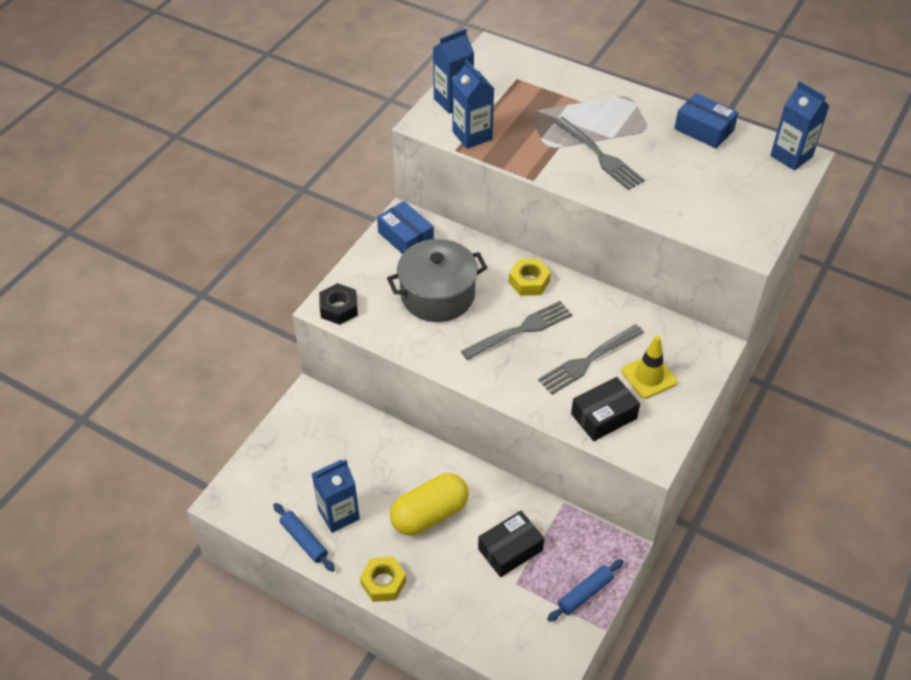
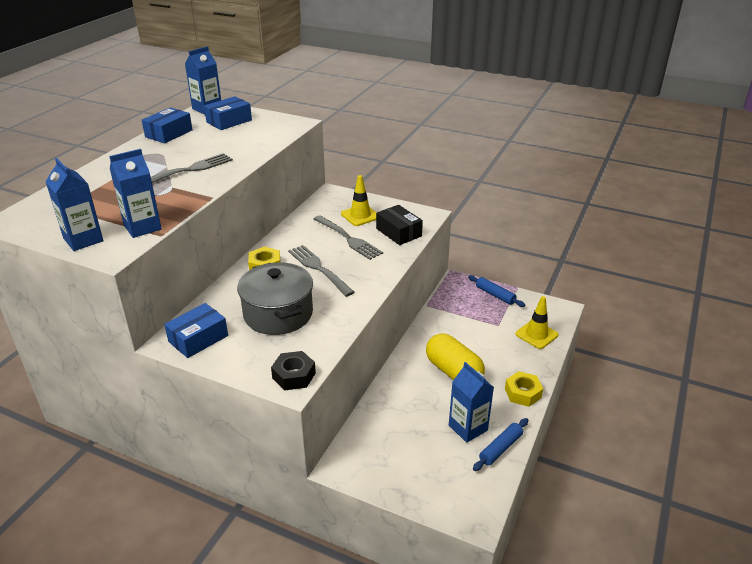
camera: 95 degrees left, 15 degrees down
black box [478,511,544,577] -> none
none -> blue box [204,96,252,130]
none -> yellow traffic cone [515,296,559,349]

